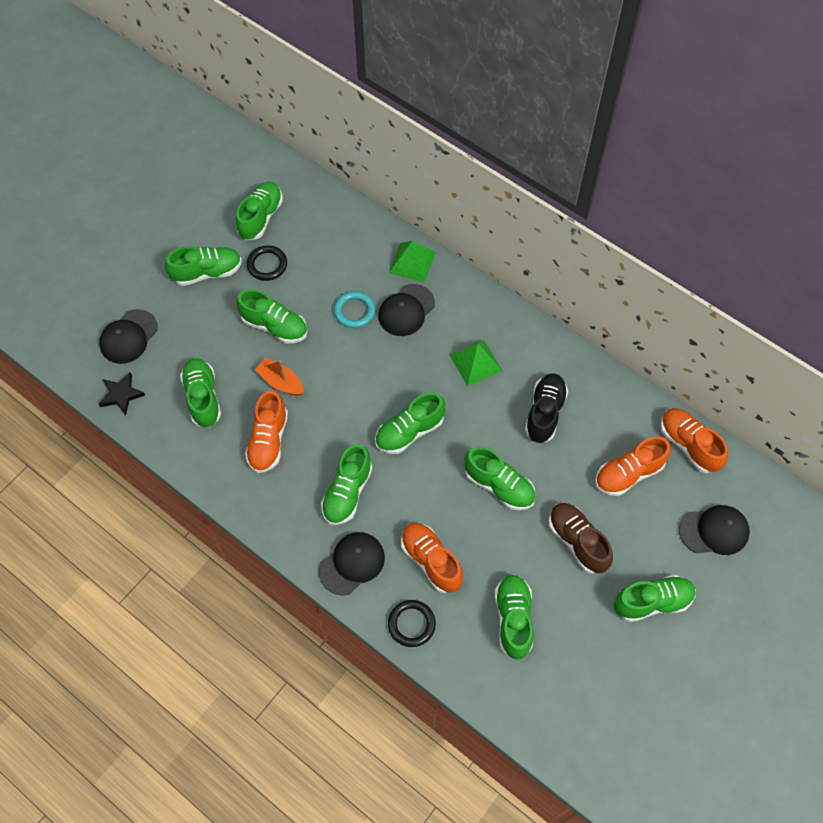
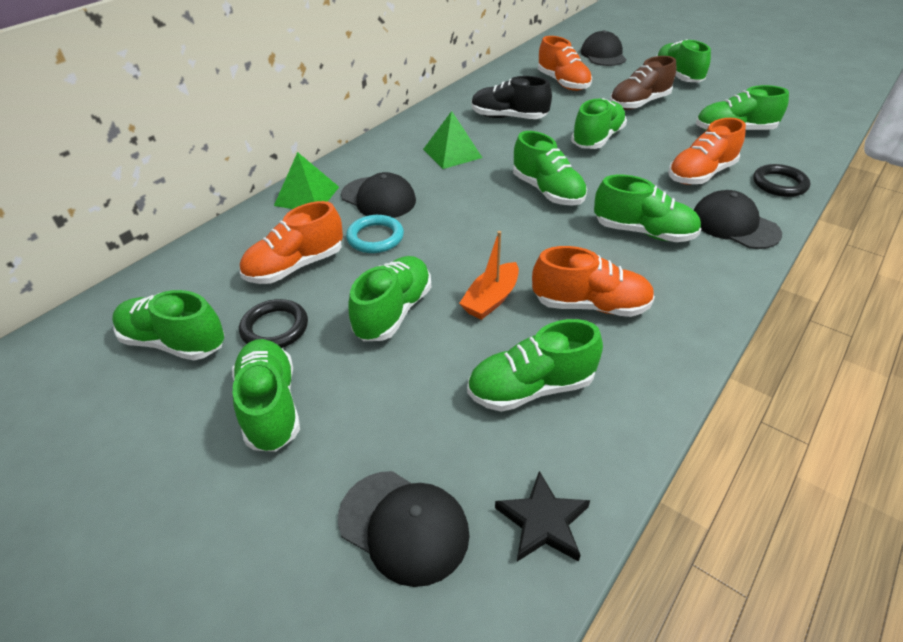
camera: 90 degrees left, 20 degrees down
orange shoe [660,408,728,473] -> orange shoe moved to [240,201,343,284]

